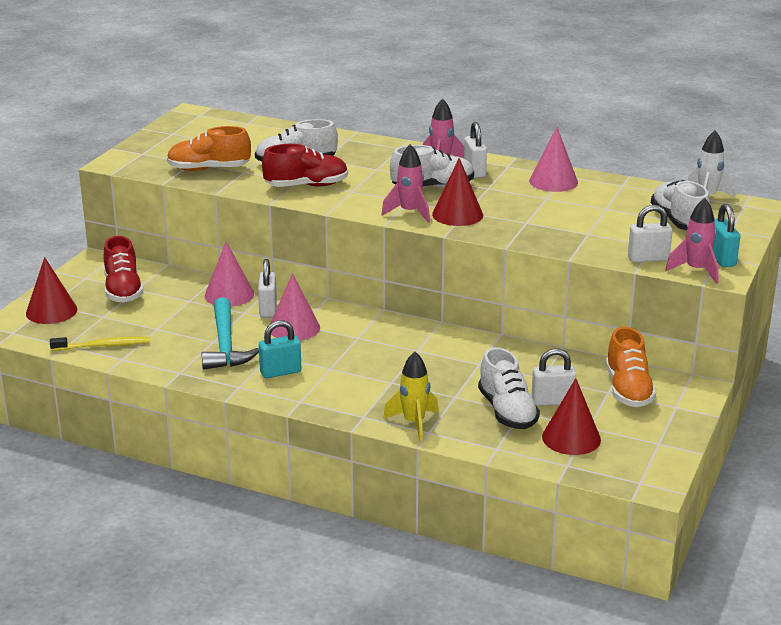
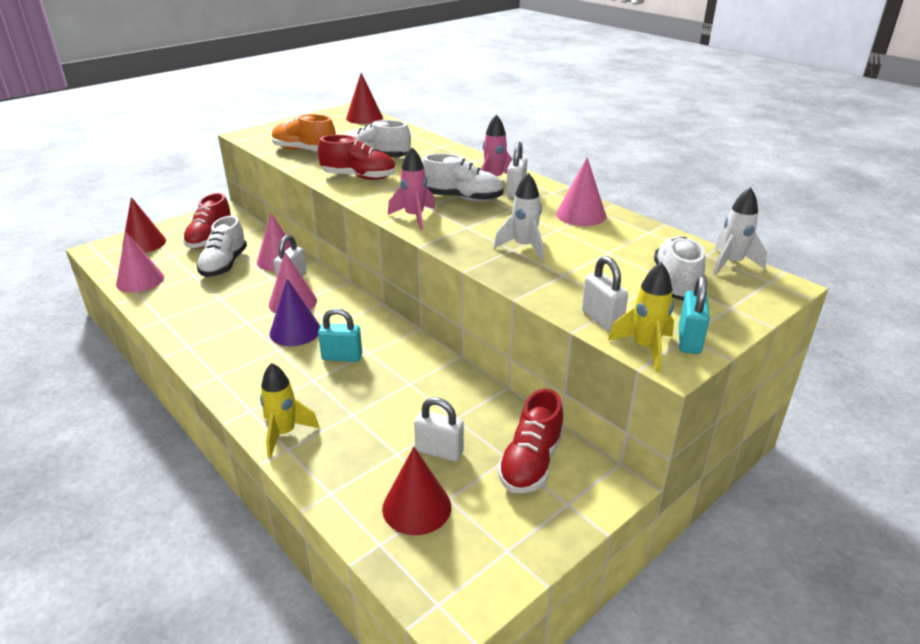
camera: 25 degrees right, 5 degrees up
yellow toothbrush [50,337,150,351] -> pink cone [116,232,164,293]
turquoise hammer [202,297,259,370] -> none
turquoise padlock [259,320,301,378] -> turquoise padlock moved to [318,308,362,362]
red cone [432,158,483,226] -> red cone moved to [346,73,383,124]
white shoe [478,347,540,429] -> white shoe moved to [196,216,247,277]
orange shoe [606,327,656,407] -> red shoe [497,389,564,493]
white padlock [628,205,673,263] -> white padlock turned 45 degrees clockwise [582,256,628,332]
pink rocket [665,198,719,284] -> yellow rocket [608,262,674,372]
none -> purple cone [270,279,320,346]
none -> white rocket [494,173,544,260]

